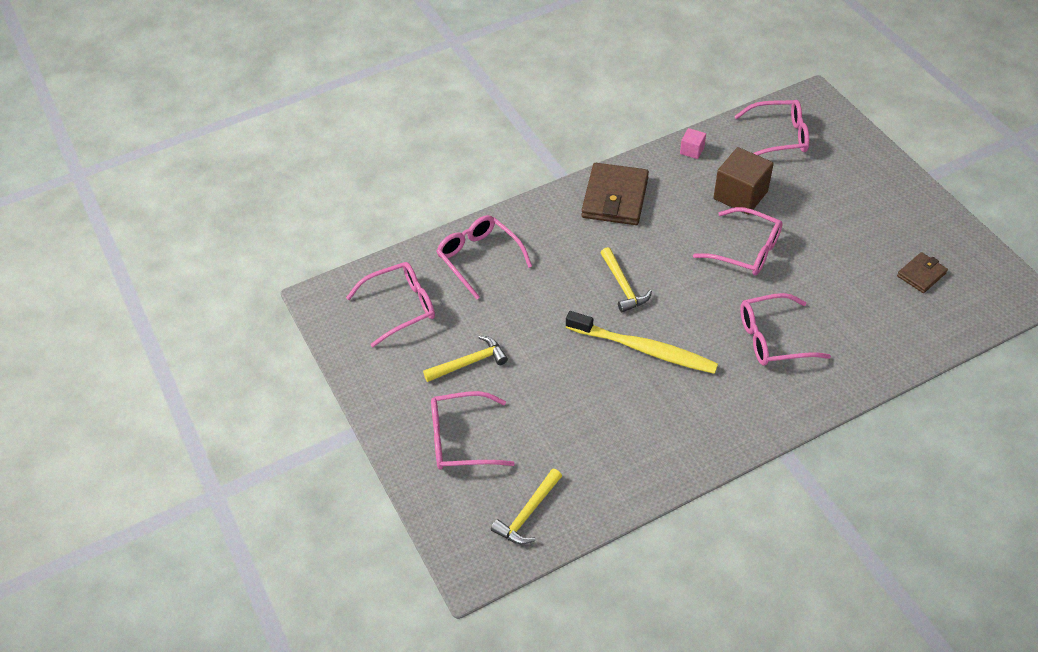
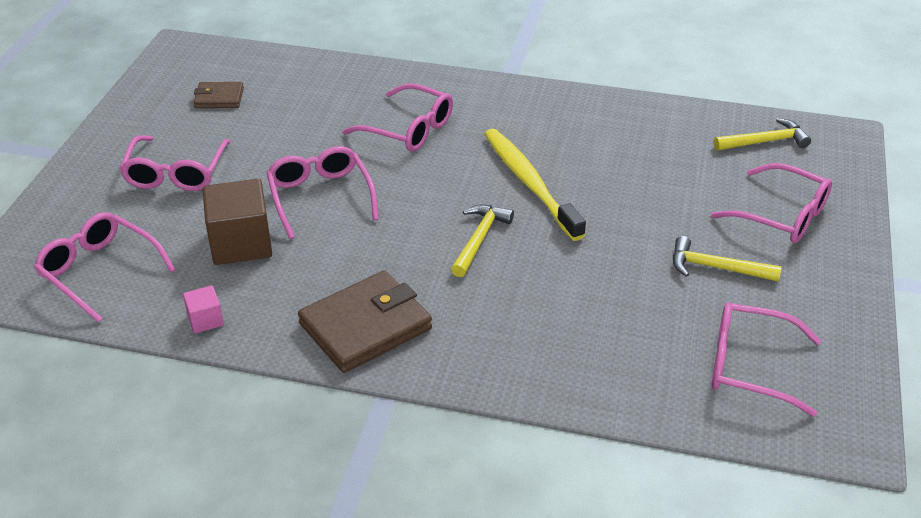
camera: 140 degrees left, 10 degrees down
pink glasses [436,215,532,299] -> pink glasses moved to [119,135,230,191]

